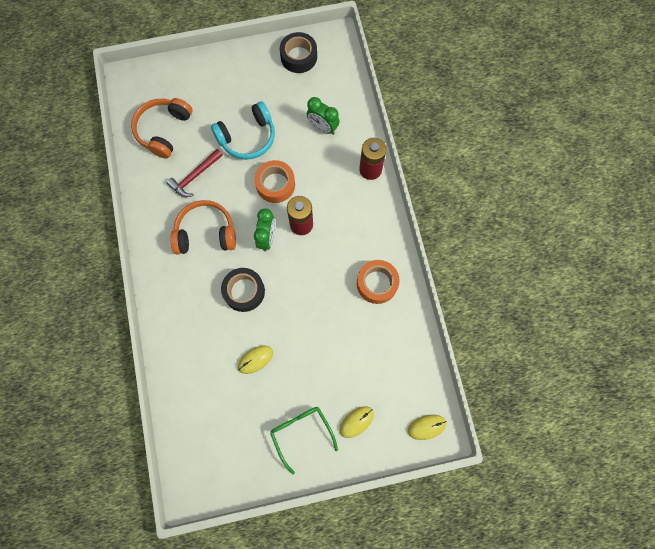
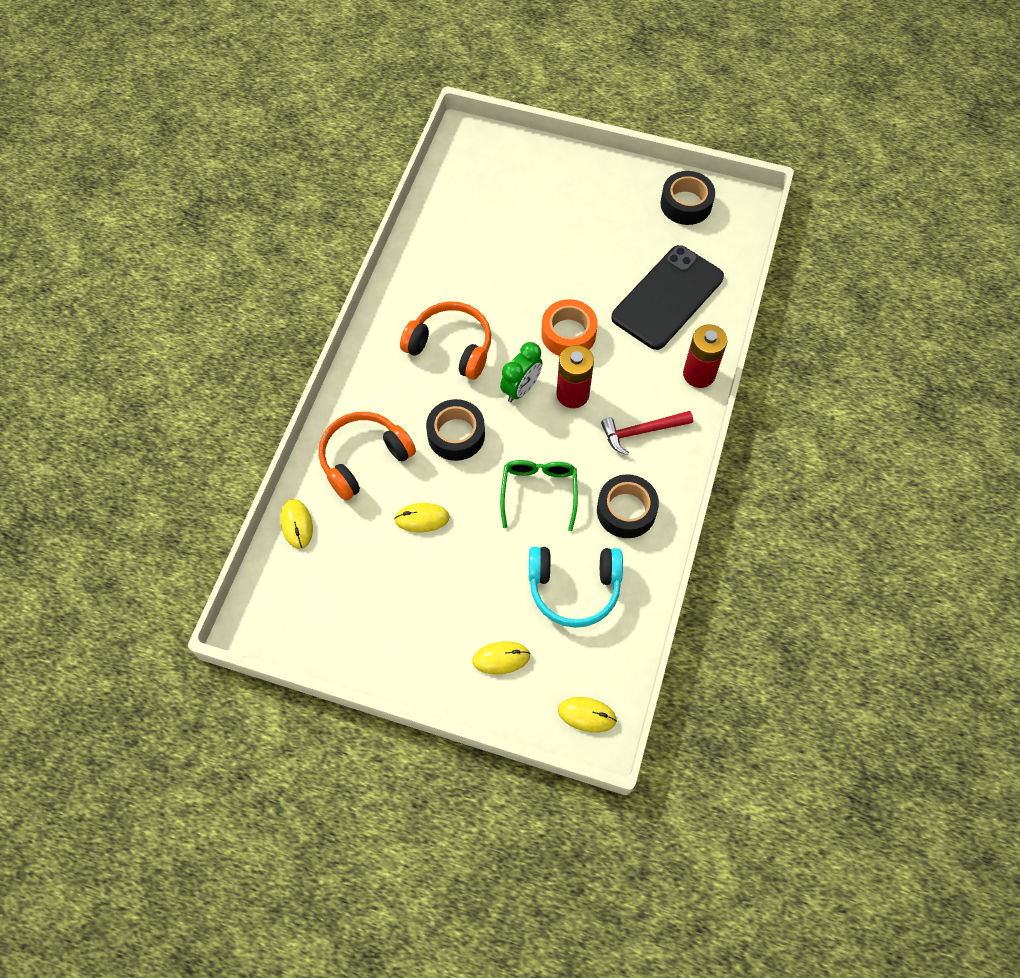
camera: 30 degrees right, 10 degrees down
orange headphones [131,98,193,159] -> orange headphones moved to [319,412,416,501]
red hammer [166,149,223,197] -> red hammer moved to [601,411,693,455]
turquoise headphones [211,101,275,160] -> turquoise headphones moved to [529,547,623,628]
green glasses [270,407,338,475] -> green glasses moved to [500,460,578,531]
green clock [307,97,340,135] -> black phone [611,245,724,350]
orange tape [357,260,400,304] -> black tape [597,474,659,538]
none -> yellow mouse [280,499,313,549]

